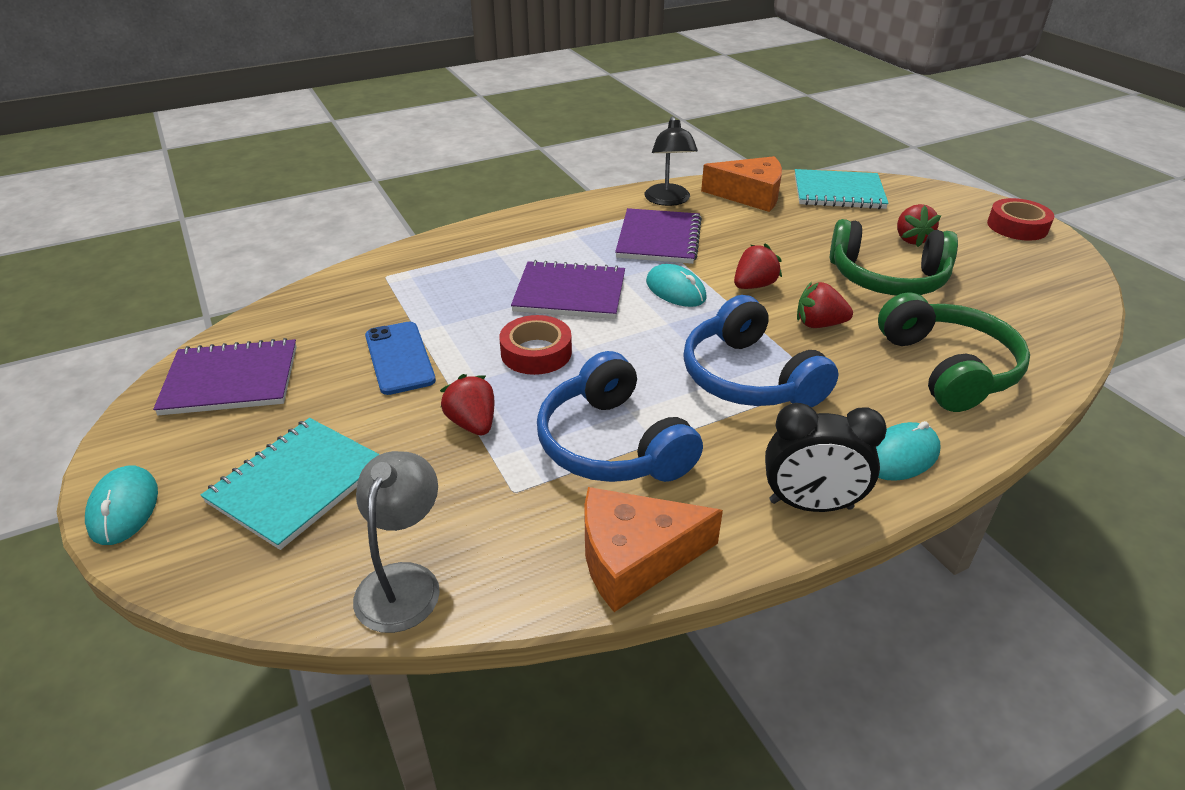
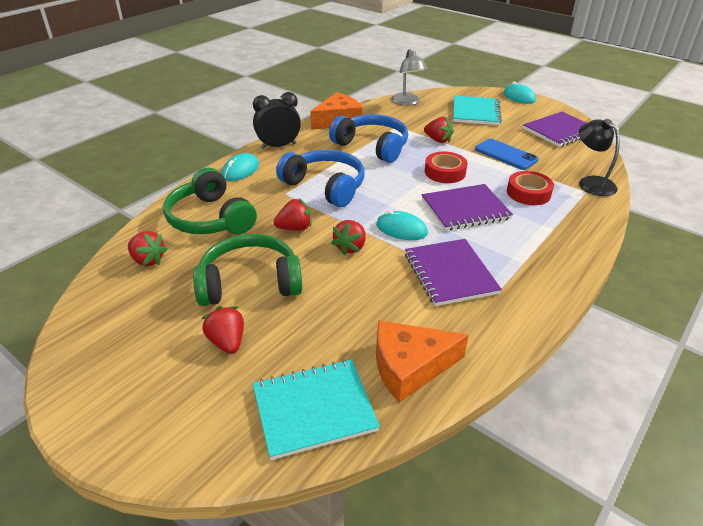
camera: 155 degrees right, 0 degrees up
black lamp [645,116,698,206] -> black lamp moved to [579,119,620,196]
red tape [987,198,1054,241] -> red tape moved to [507,171,554,205]
none -> red strawberry [128,231,168,266]

